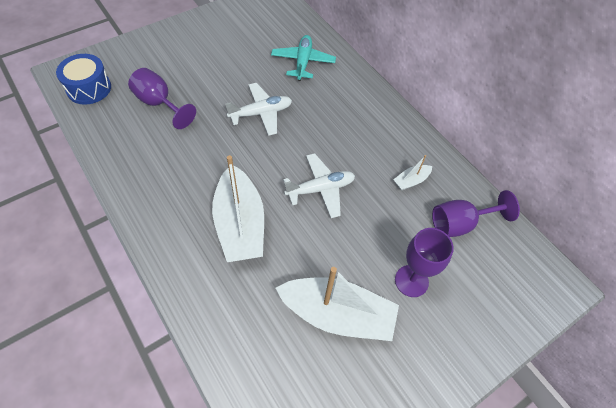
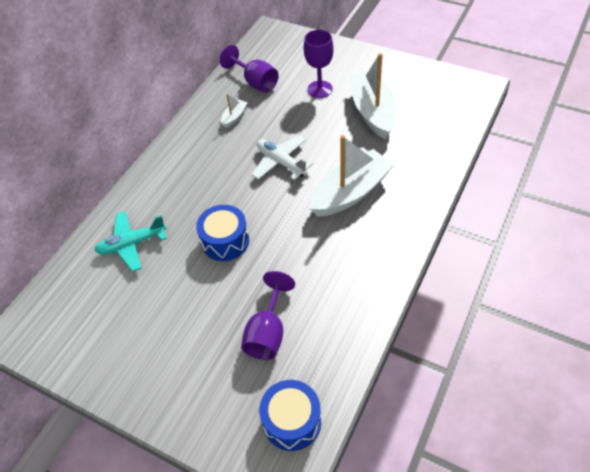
camera: 110 degrees left, 5 degrees down
white plane [225,83,292,136] -> blue drum [196,205,249,261]
white boat [393,155,432,191] -> white boat turned 90 degrees counterclockwise [221,94,248,128]

